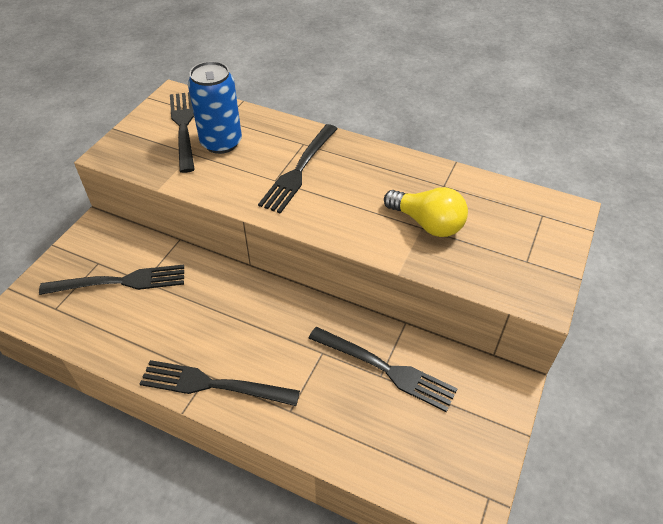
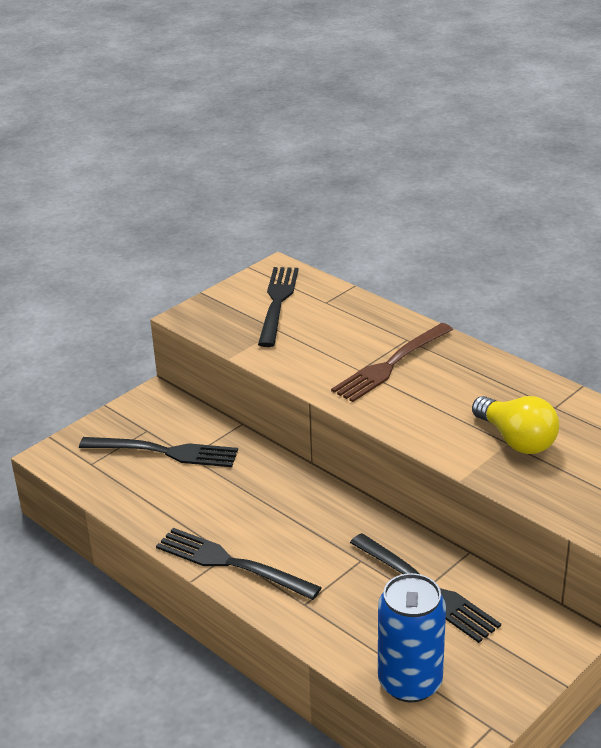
camera: 20 degrees right, 15 degrees down
blue can [188,61,242,154] -> blue can moved to [378,573,446,702]
black fork [258,124,338,214] -> brown fork [331,323,453,402]

